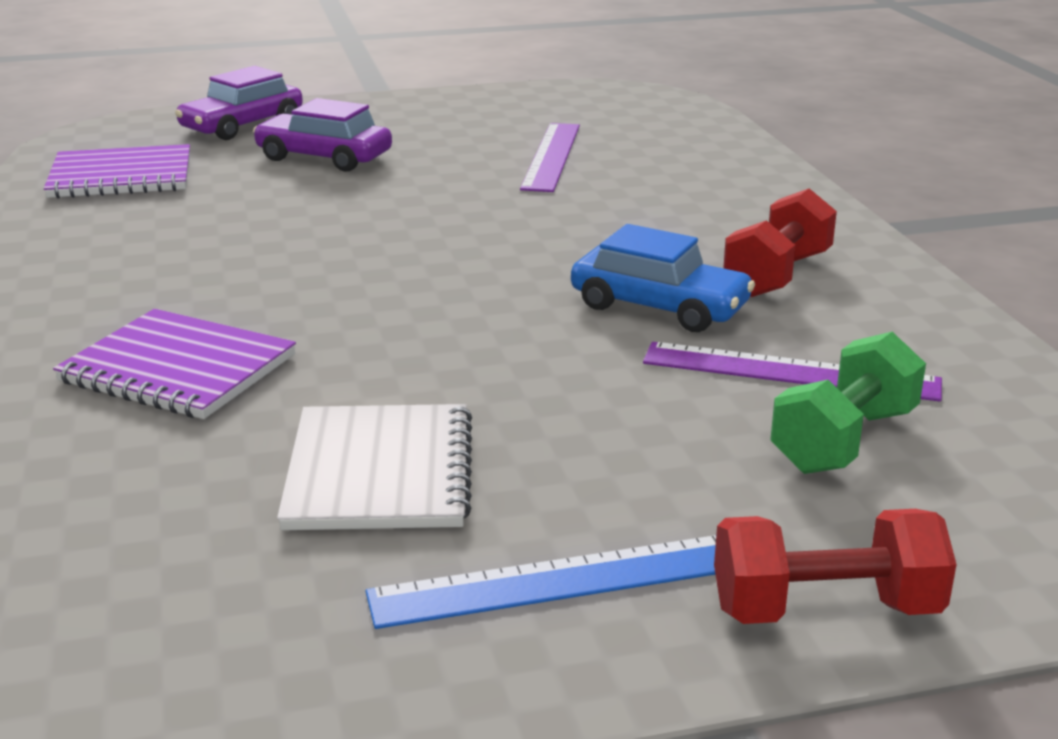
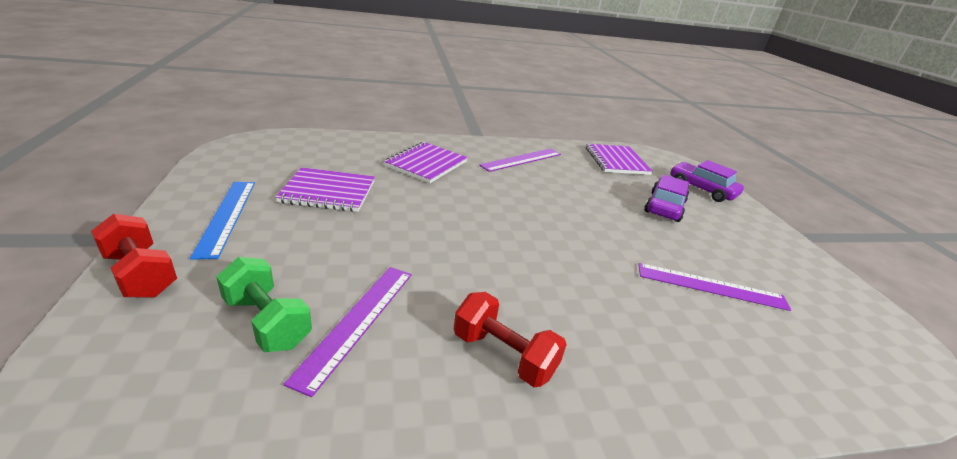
camera: 90 degrees right, 5 degrees up
white notebook [277,404,472,530] -> purple notebook [275,167,375,212]
blue car [571,224,755,332] -> none
red dumbbell [714,509,957,624] -> red dumbbell turned 45 degrees counterclockwise [91,214,177,298]
none -> purple ruler [479,149,561,172]

